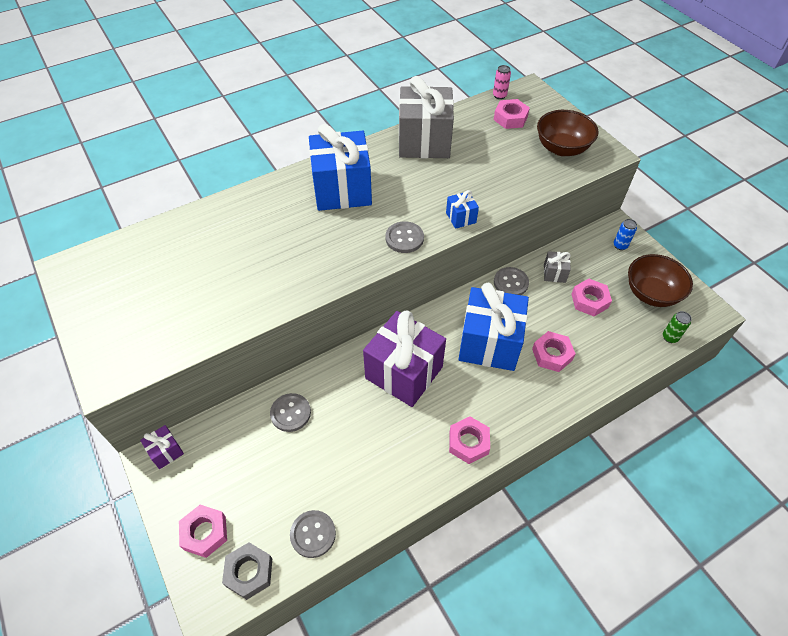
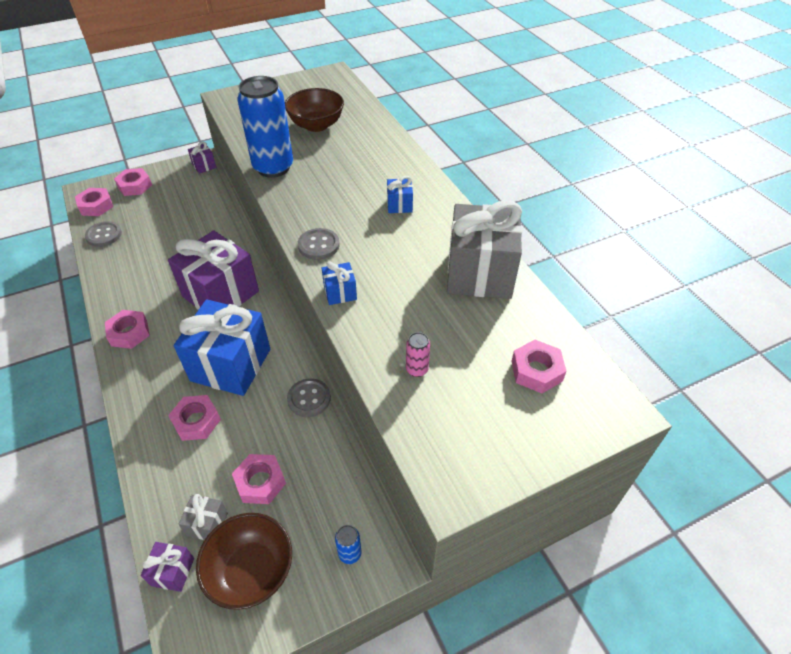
camera: 95 degrees right, 5 degrees down
grey nut [222,542,272,600] -> pink nut [75,188,113,216]
grey button [270,393,311,432] -> none
blue gift [309,124,372,211] -> blue gift [387,176,413,213], size x0.43
pink can [493,65,511,99] -> pink can moved to [406,332,430,377]
brown bowl [537,110,599,156] -> brown bowl moved to [285,88,344,132]
grey gift [544,251,571,283] -> grey gift moved to [179,494,228,540]
green can [663,311,692,343] -> purple gift [141,542,194,592]
none -> blue can [237,76,293,178]

